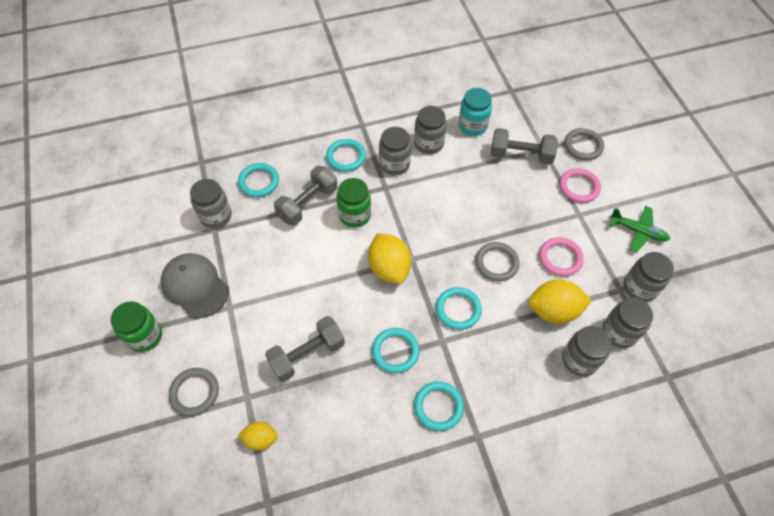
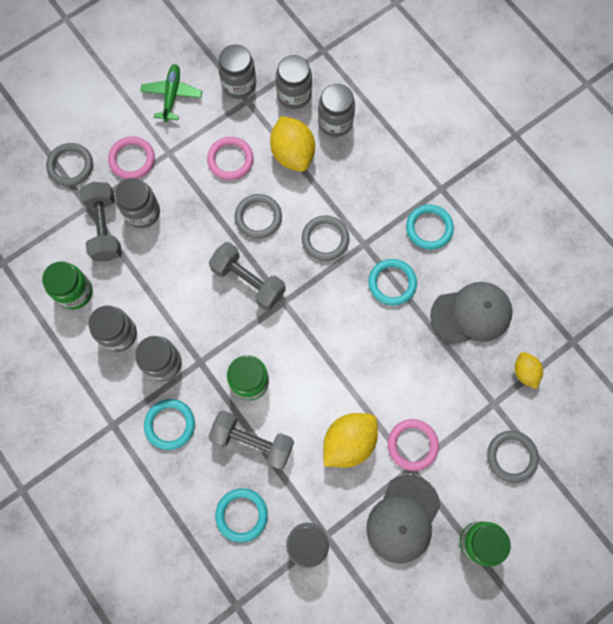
camera: 110 degrees left, 15 degrees up
grey dumbbell [265,316,345,382] -> grey dumbbell moved to [209,242,286,311]
yellow lemon [368,233,411,284] -> yellow lemon moved to [324,413,378,467]
turquoise ring [436,287,482,330] -> grey ring [302,215,349,261]
turquoise jar [458,88,492,136] -> green jar [42,261,93,309]
none -> grey jar [115,178,160,228]
none -> pink ring [388,419,439,471]
none -> grey cap [430,282,513,344]

